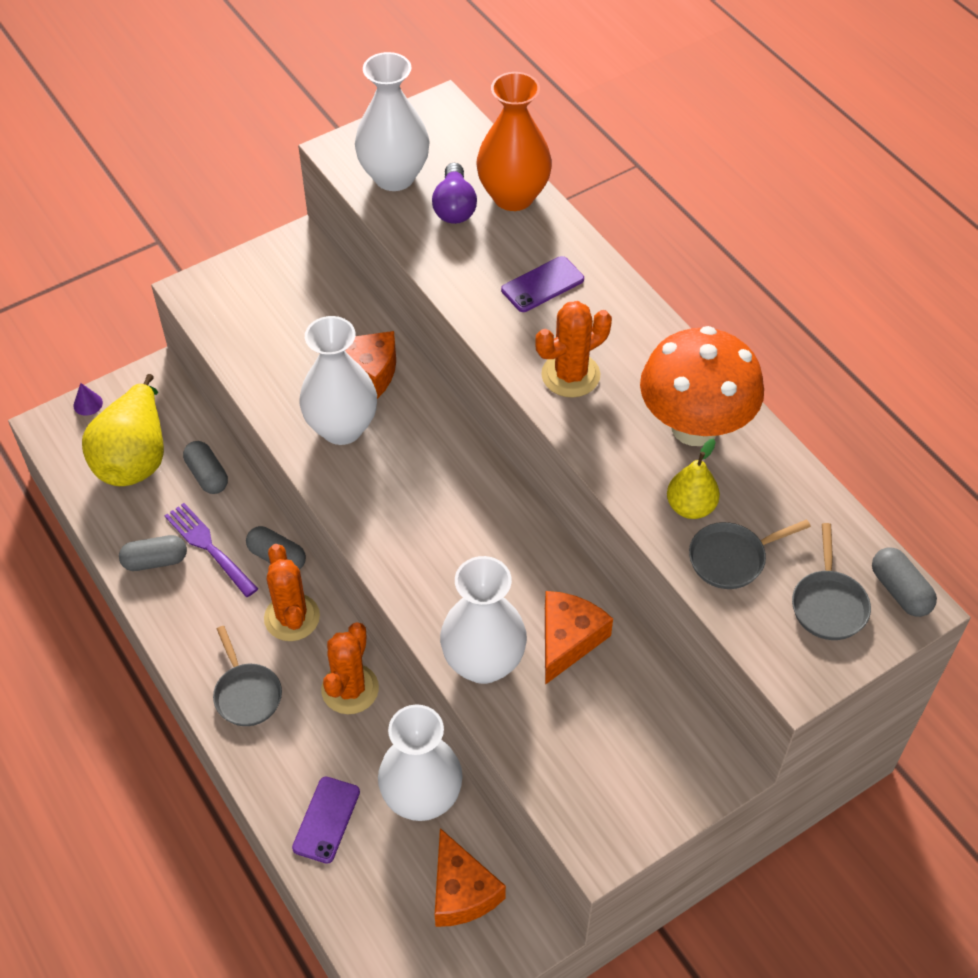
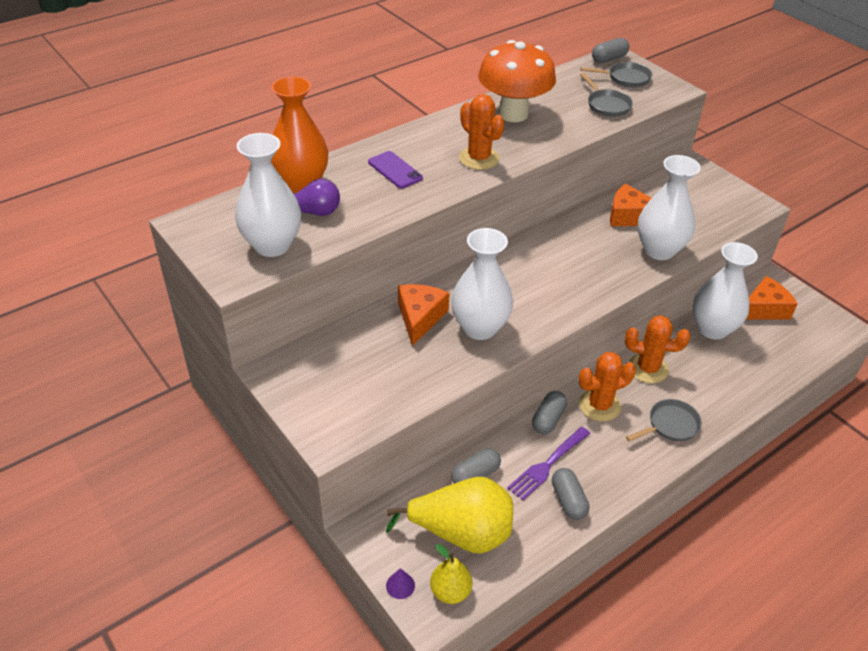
camera: 95 degrees left, 10 degrees down
purple phone [292,776,360,864] -> none
yellow pear [667,439,720,519] -> yellow pear moved to [430,544,472,604]

